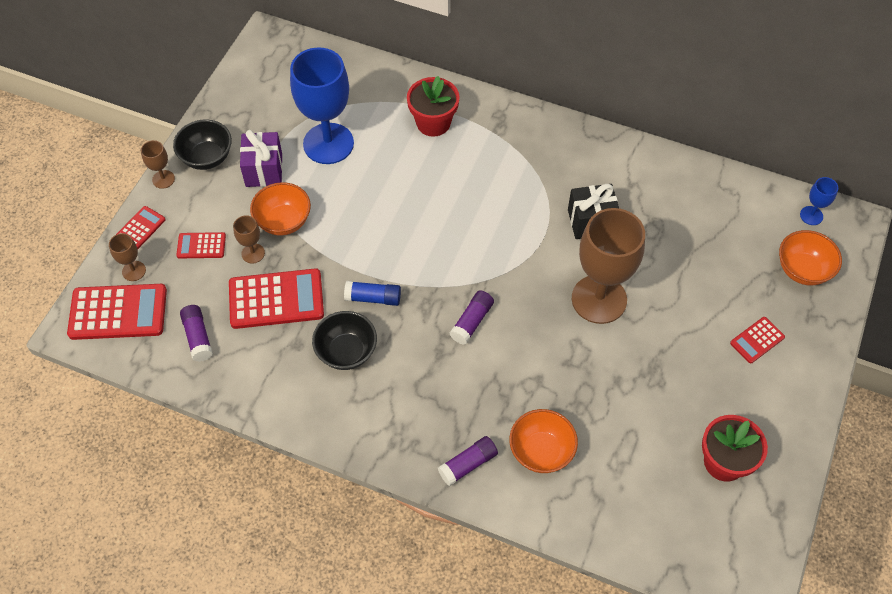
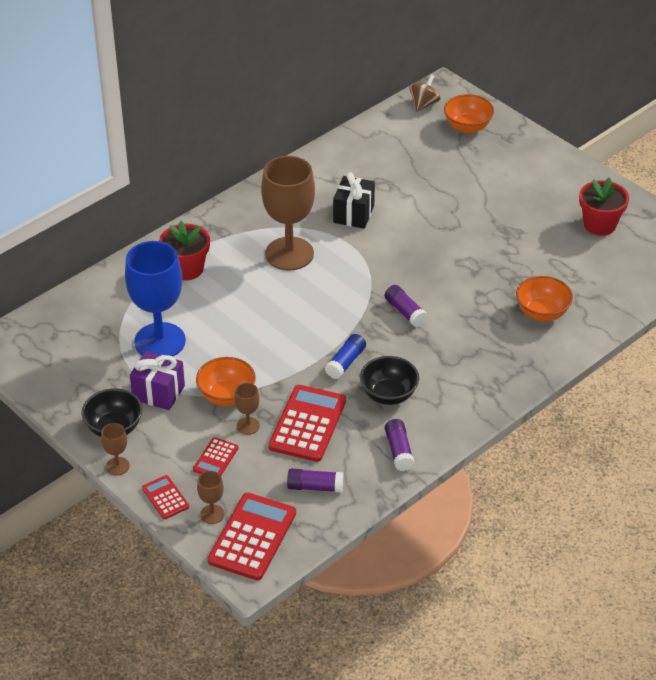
camera: 65 degrees left, 15 degrees down
purple glue stick [438,436,498,486] -> purple glue stick moved to [385,419,414,471]
brown goblet [572,208,645,324] -> brown goblet moved to [261,156,315,271]
red calculator [730,317,785,363] -> none
blue goblet [800,177,838,225] -> brown spinning top [409,74,441,112]

